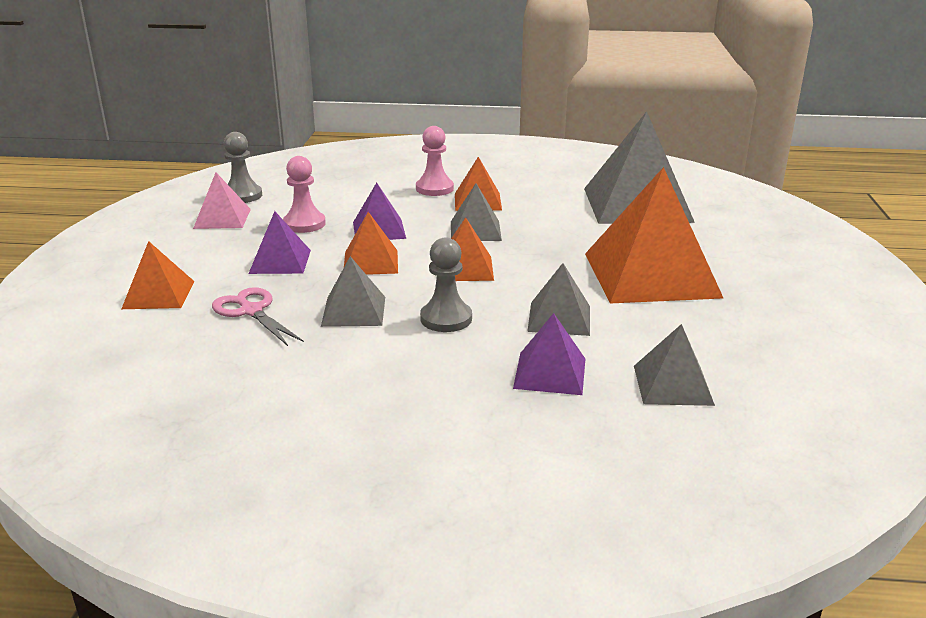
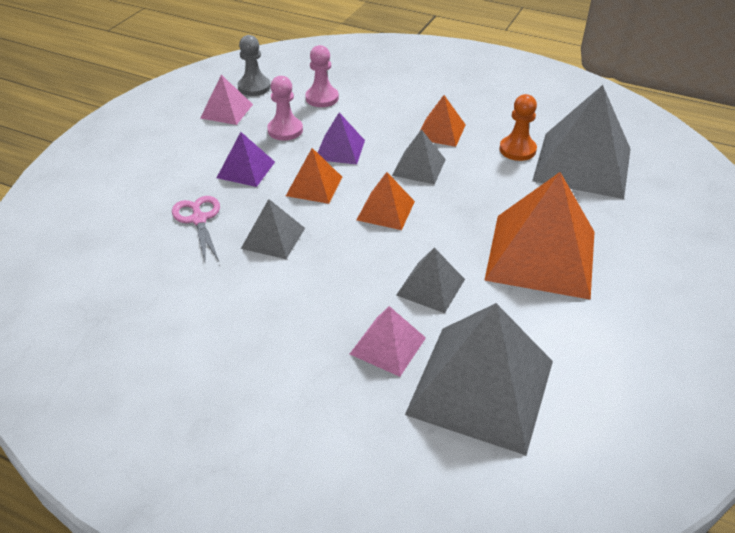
camera: 20 degrees right, 15 degrees up
orange pyramid [121,241,194,309] -> none
pink pawn [416,126,454,196] -> pink pawn moved to [305,45,339,107]
grey pawn [420,237,472,332] -> none
purple pyramid [513,313,585,395] -> pink pyramid [350,306,426,377]
grey pyramid [634,324,715,406] -> grey pyramid [405,303,553,455], size x2.00
none -> orange pawn [499,94,537,161]

